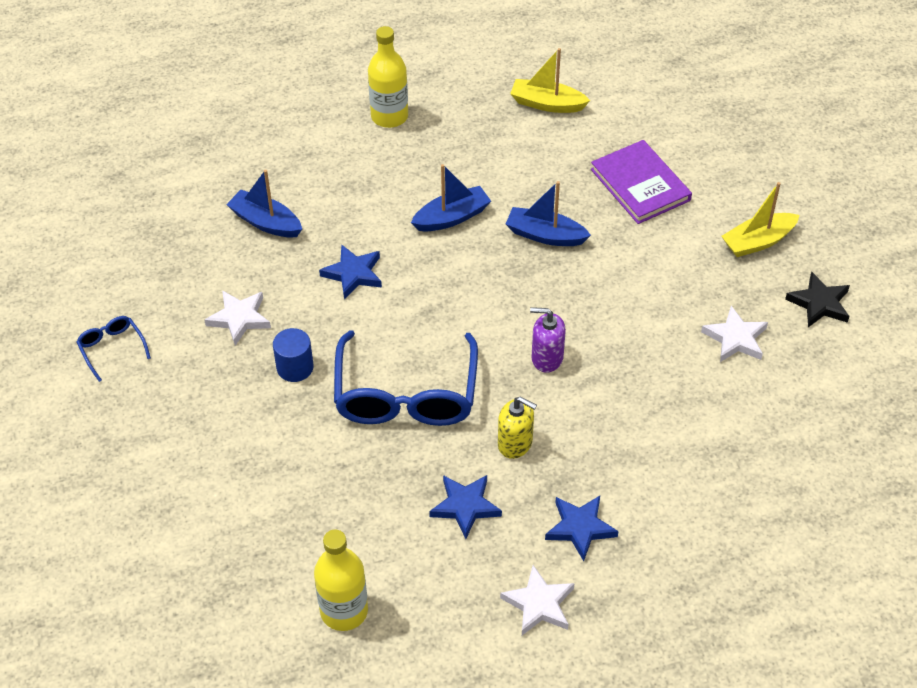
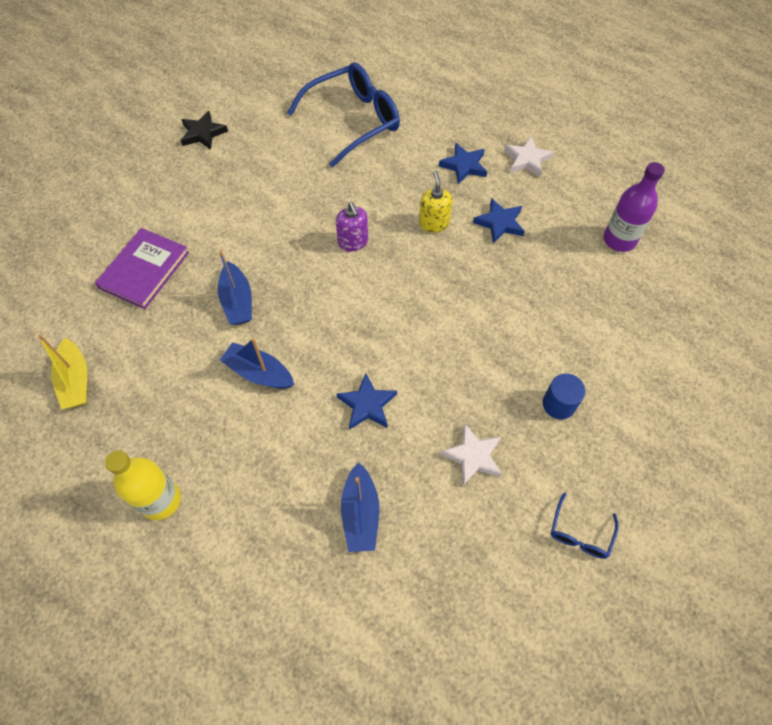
camera: 125 degrees left, 10 degrees up
blue cylinder [273,328,314,382] -> blue cylinder moved to [543,374,586,419]
yellow bottle [314,530,368,631] -> purple bottle [604,162,665,252]
blue glasses [334,330,478,426] -> blue glasses moved to [287,62,400,167]
white star [701,306,768,362] -> none
yellow boat [721,182,800,257] -> none

